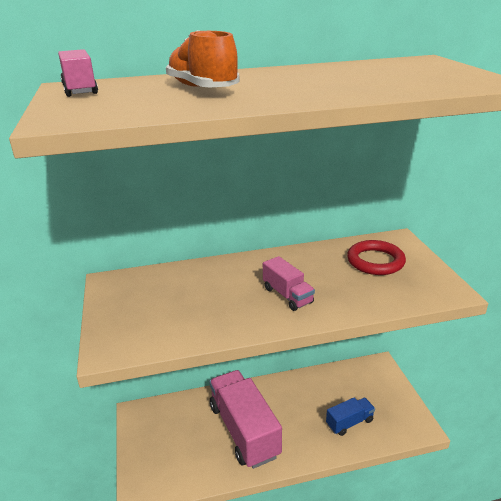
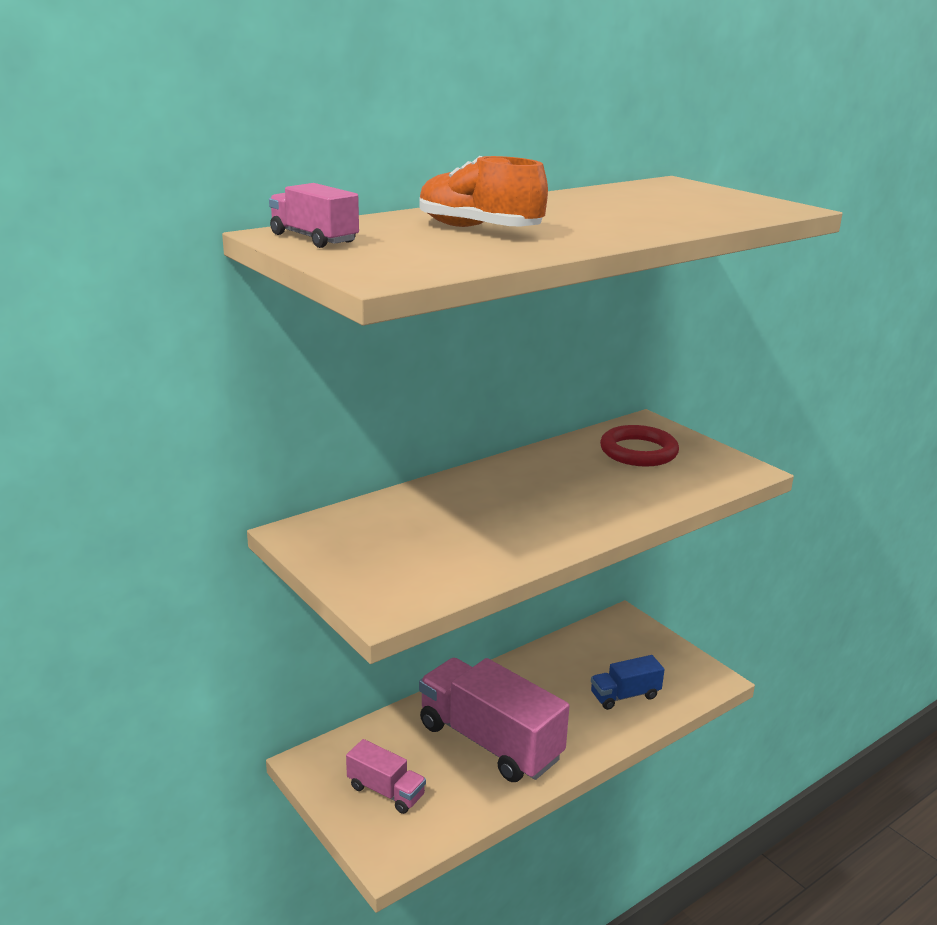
camera: 25 degrees left, 5 degrees down
pink truck [263,256,315,311] -> pink truck moved to [346,739,426,814]
blue truck [326,398,375,436] -> blue truck turned 150 degrees counterclockwise [591,655,665,710]

